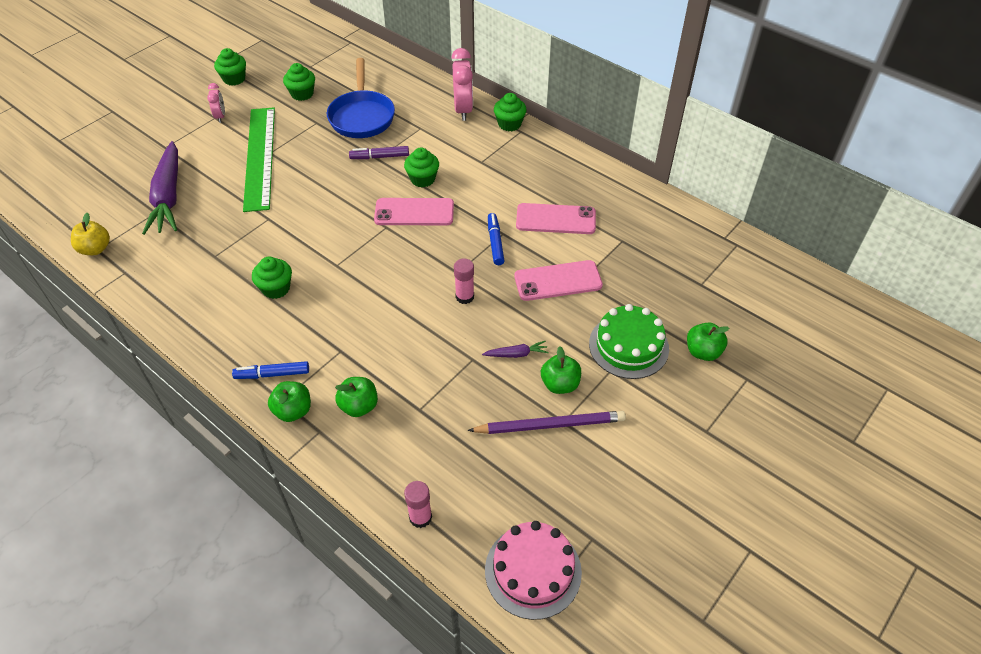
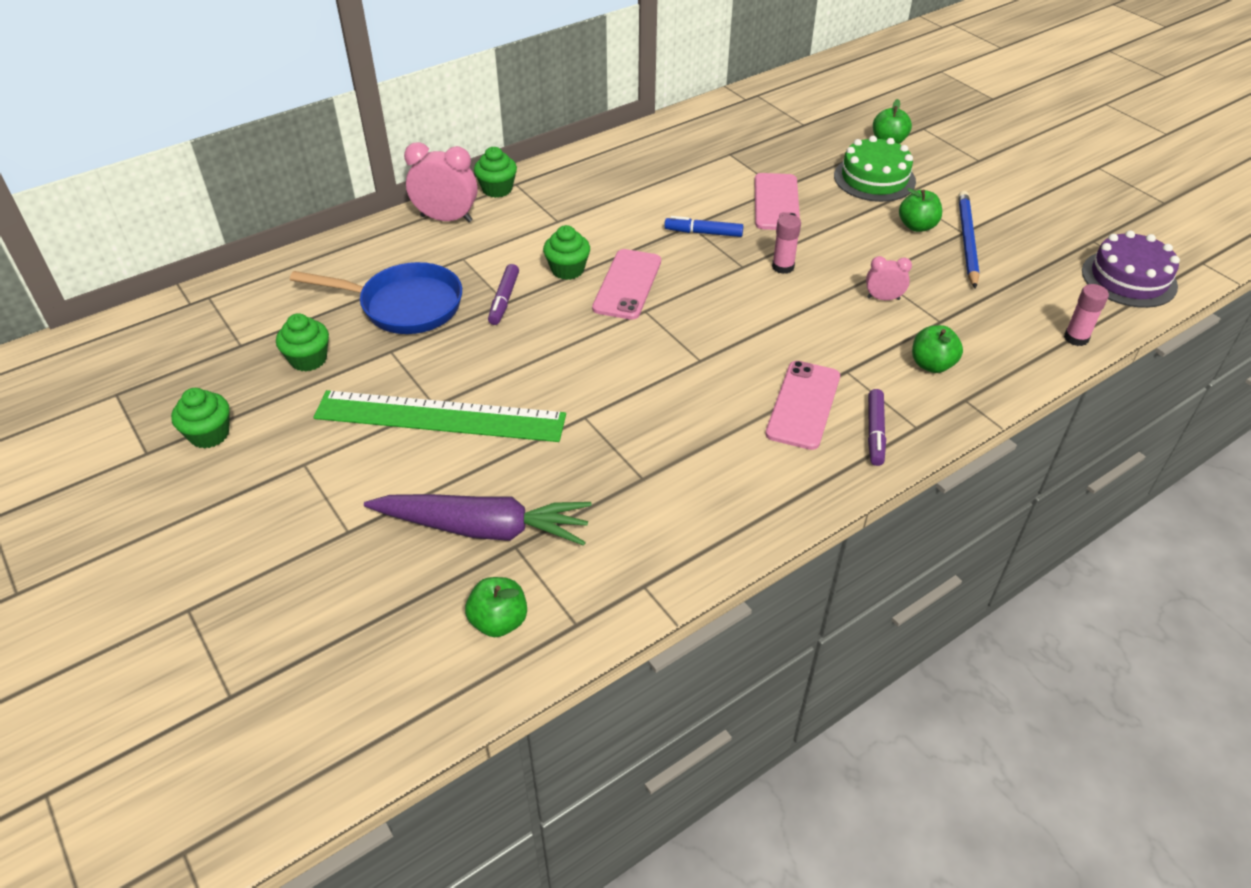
camera: 75 degrees left, 5 degrees down
yellow apple [71,213,110,255] -> none
pink clock [207,83,225,123] -> pink clock moved to [866,256,912,300]
blue marker [232,361,309,379] -> purple marker [868,389,886,466]
green cupcake [252,257,292,299] -> none
green apple [268,381,311,422] -> green apple moved to [465,577,527,637]
purple pencil [468,411,626,434] -> blue pencil [958,191,980,289]
purple carrot [482,341,549,358] -> none
pink cake [485,521,582,620] -> purple cake [1082,230,1180,308]
pink phone [516,203,596,234] -> pink phone moved to [765,361,840,450]

